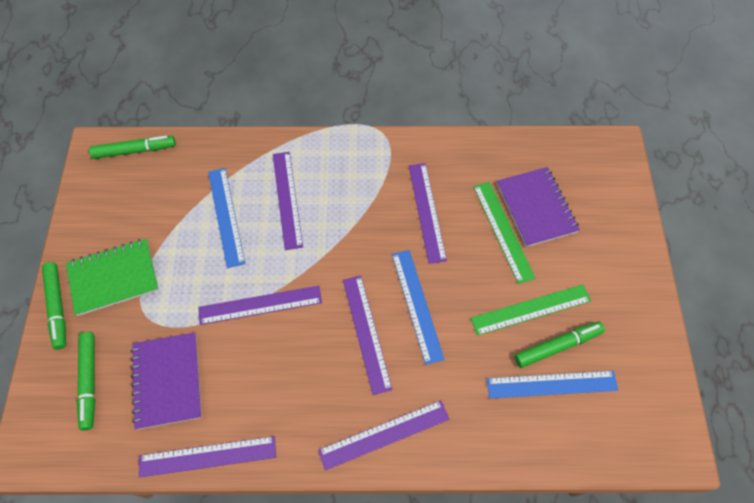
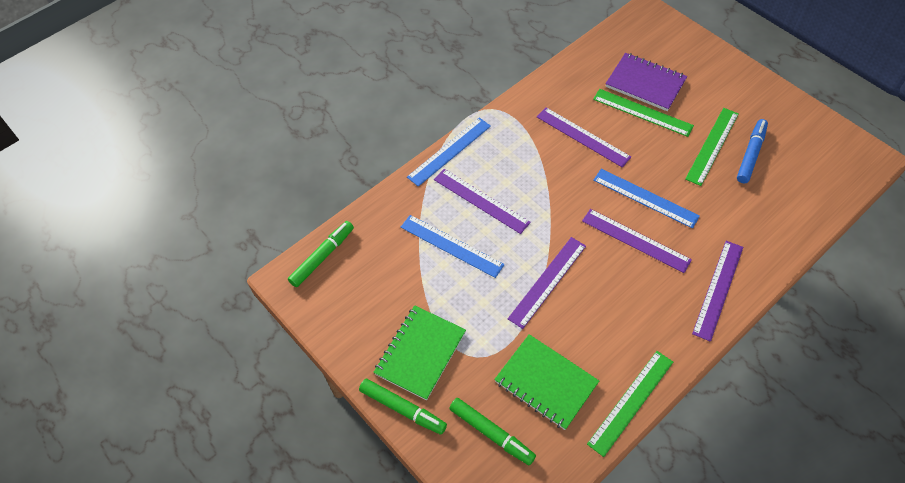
camera: 40 degrees left, 5 degrees down
purple notebook [131,333,202,430] -> green notebook [494,334,599,430]
purple ruler [139,436,276,478] -> green ruler [587,351,673,457]
blue ruler [487,371,618,399] -> blue ruler moved to [407,118,491,187]
green marker [514,321,605,368] -> blue marker [737,119,768,183]

